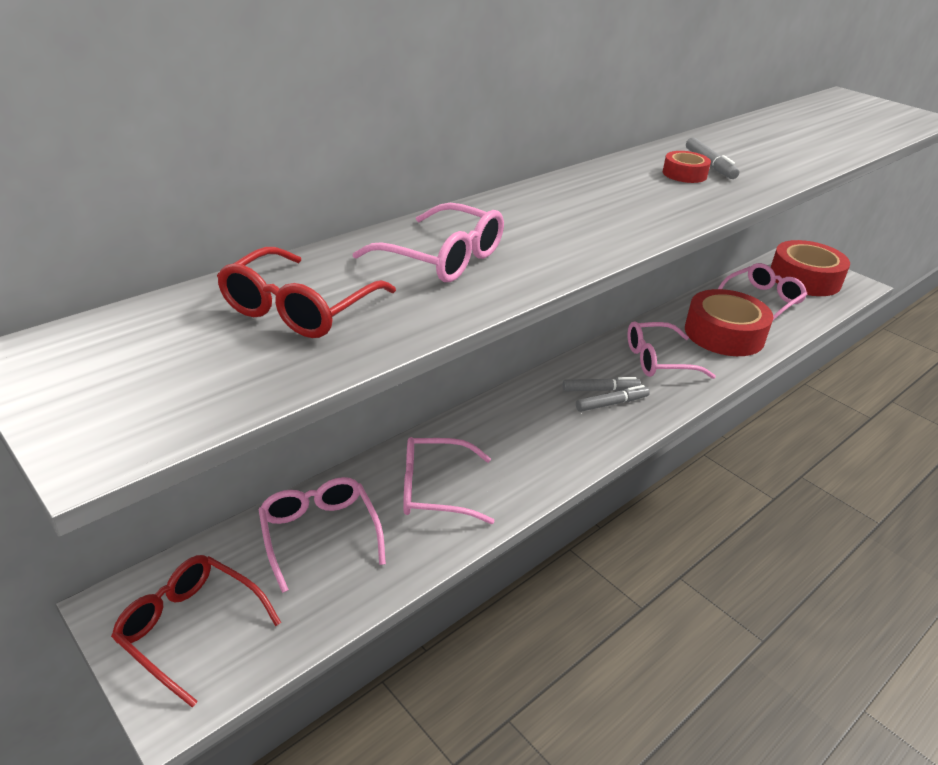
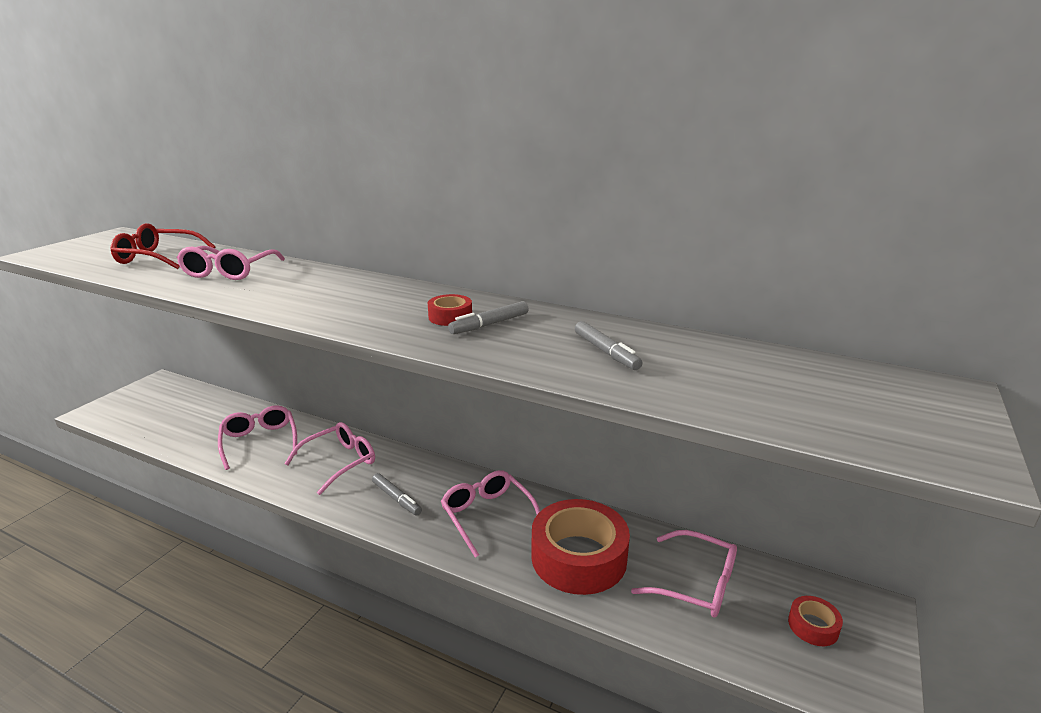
camera: 70 degrees right, 10 degrees down
red glasses [111,555,281,707] -> none
pink glasses [258,477,386,593] -> pink glasses moved to [284,422,375,495]
grey marker [563,377,641,391] -> grey marker moved to [575,321,642,370]
red tape [770,240,850,296] -> red tape [788,596,843,646], size x0.43

